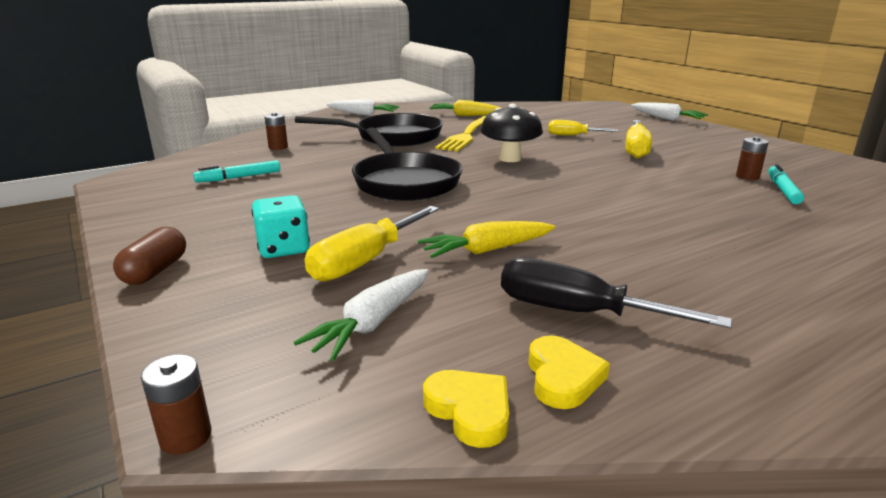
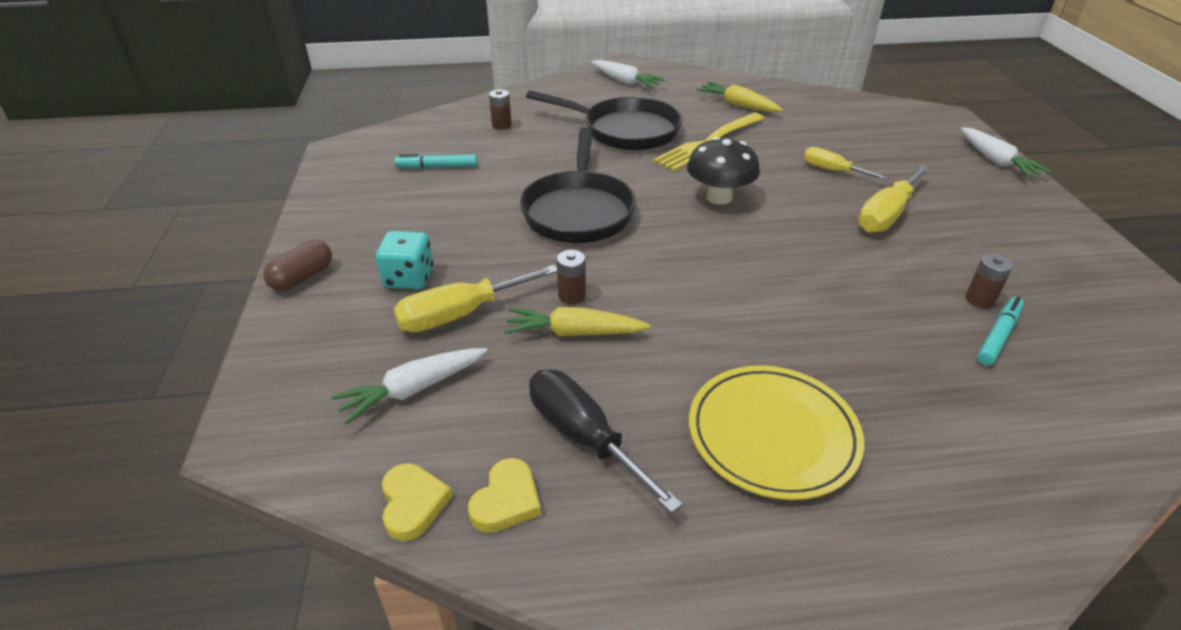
camera: 25 degrees right, 15 degrees up
brown battery [141,354,211,455] -> brown battery moved to [557,250,586,304]
none -> yellow plate [689,365,864,500]

